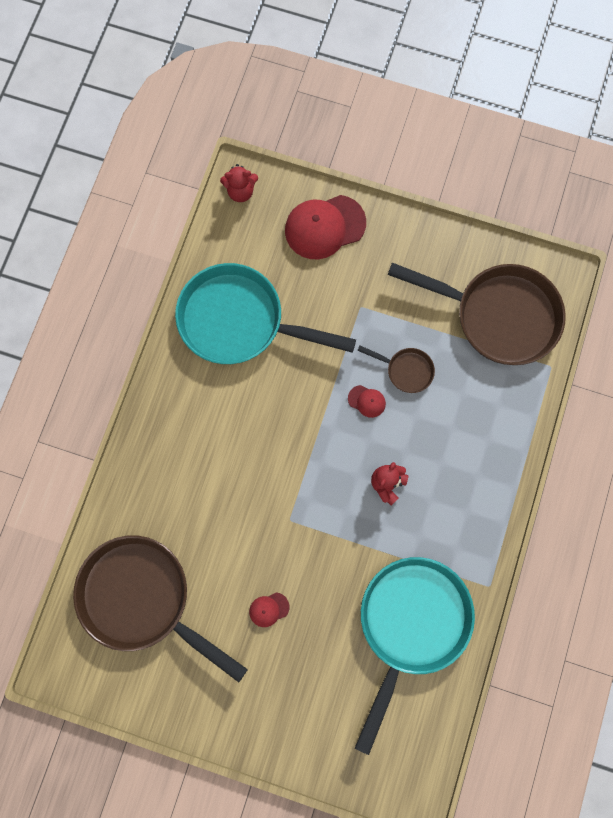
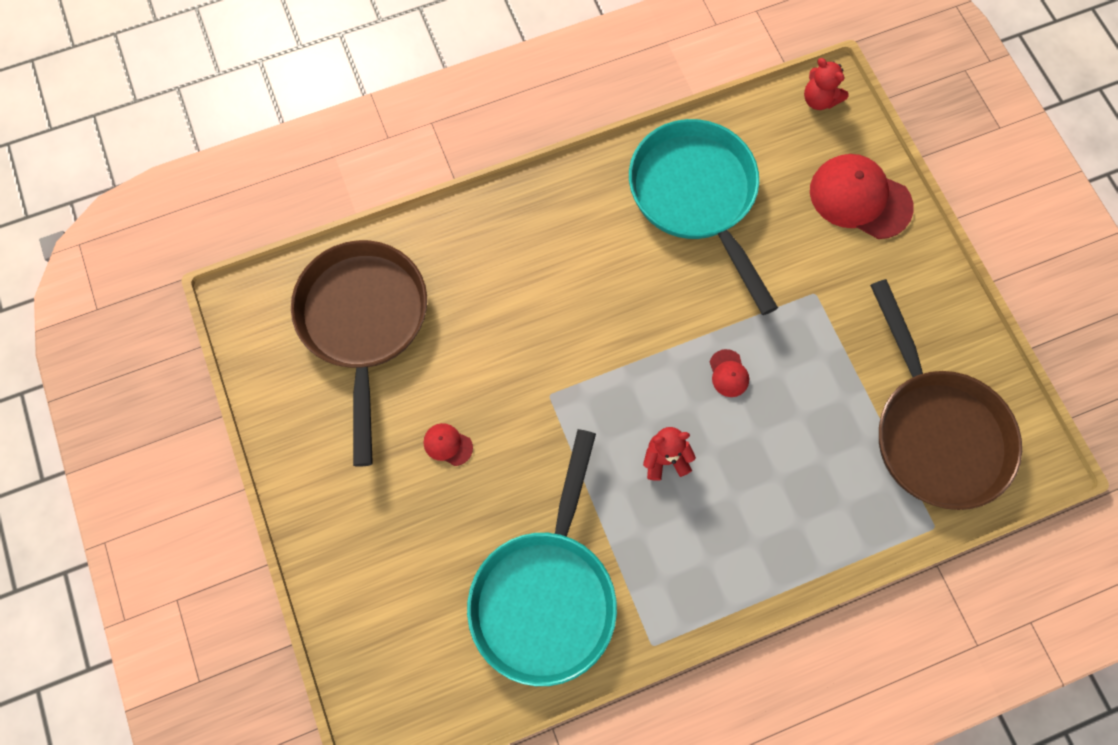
camera: 50 degrees right, 5 degrees down
turquoise pan [355,557,475,755] -> turquoise pan turned 120 degrees clockwise [467,429,617,686]
brown pan [357,346,435,393] -> none

